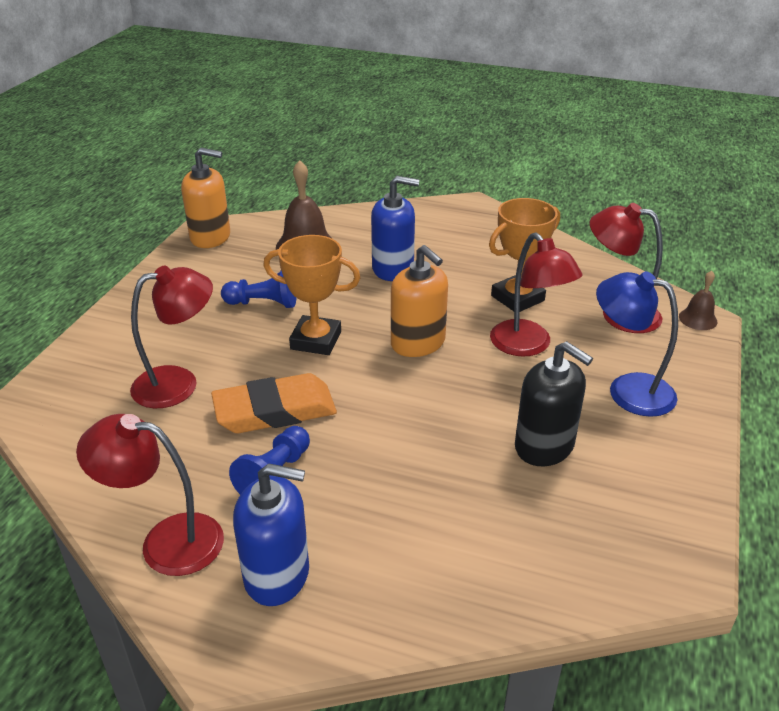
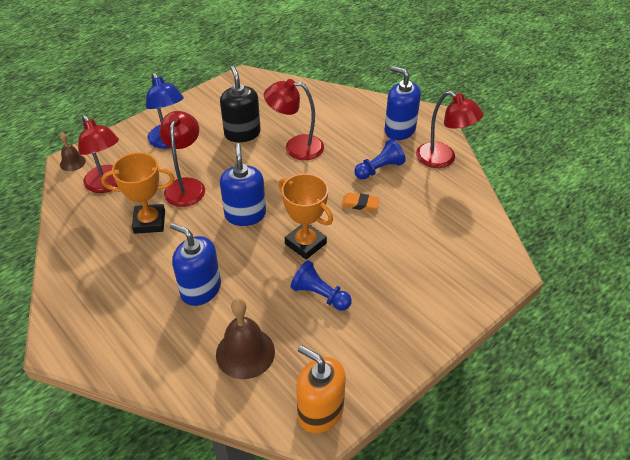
camera: 150 degrees left, 10 degrees up
red lamp [130,265,213,408] -> red lamp moved to [264,79,324,160]
orange eraser [211,373,337,433] -> orange eraser [341,193,380,211], size x0.50
orange soap dispenser [391,245,448,357] -> blue soap dispenser [220,143,266,226]

